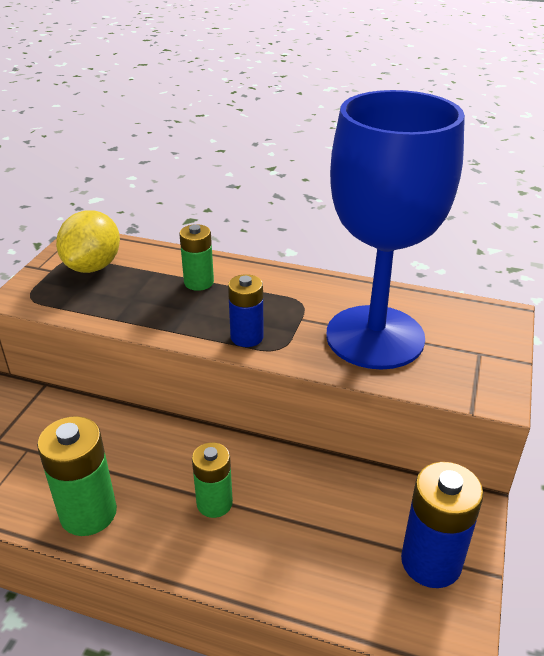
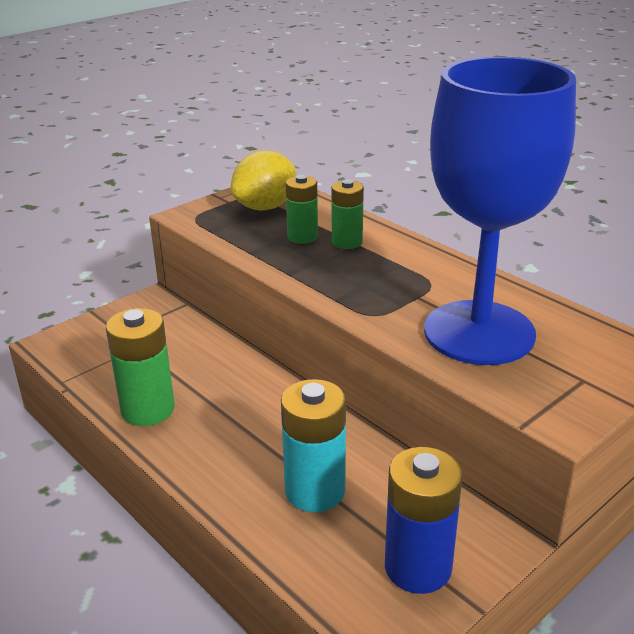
camera: 30 degrees right, 5 degrees down
green battery [192,442,233,518] -> green battery moved to [286,175,318,244]
blue battery [228,274,264,347] -> none
none -> turquoise battery [281,379,346,512]

